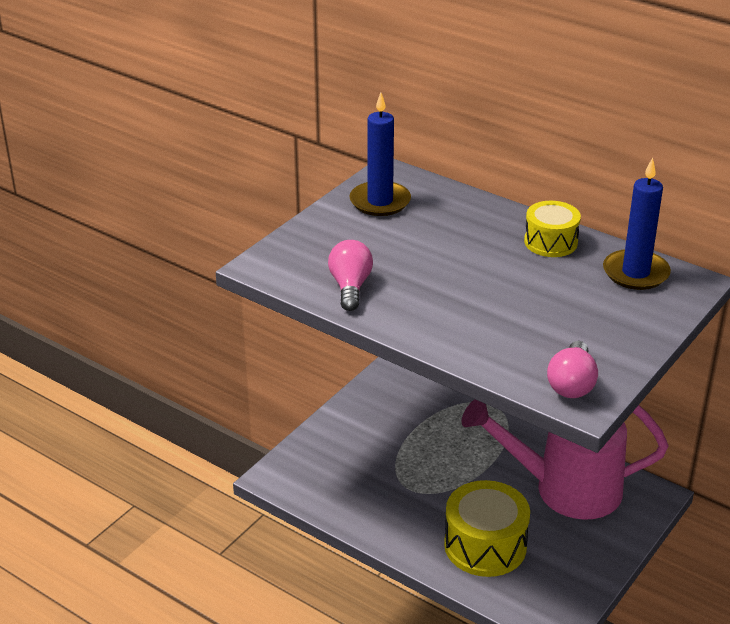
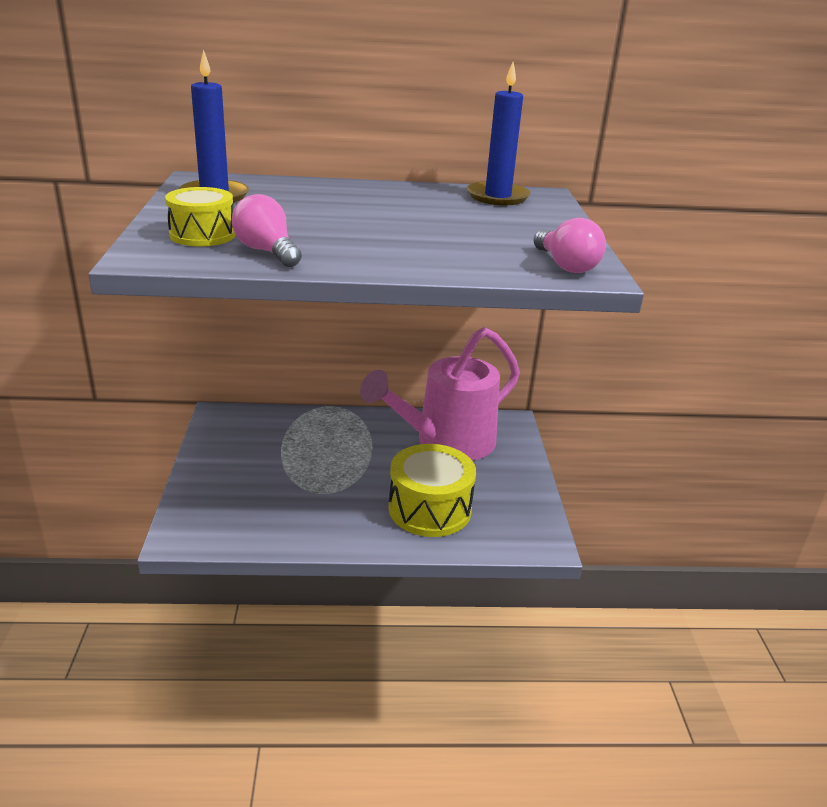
camera: 40 degrees left, 5 degrees down
yellow drum [524,201,581,257] -> yellow drum moved to [165,187,235,247]

